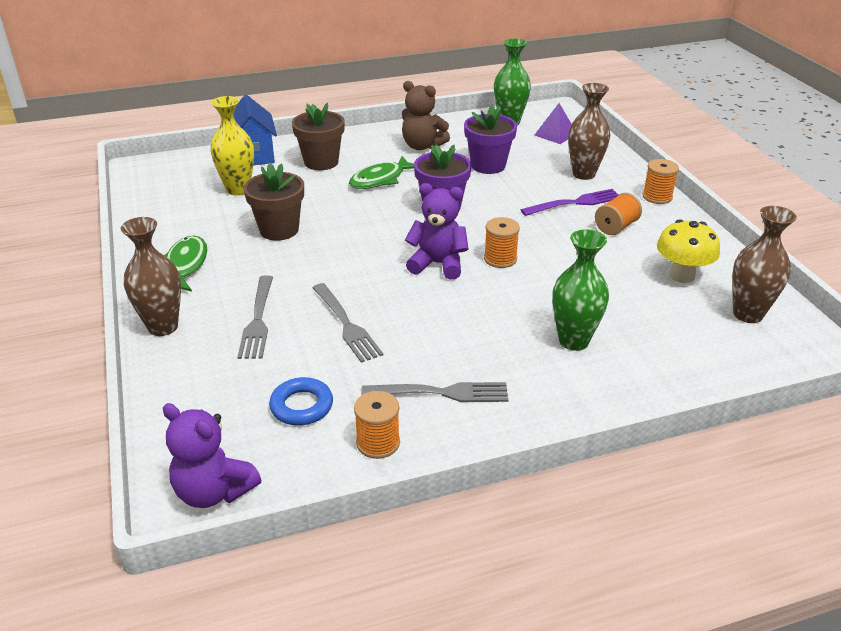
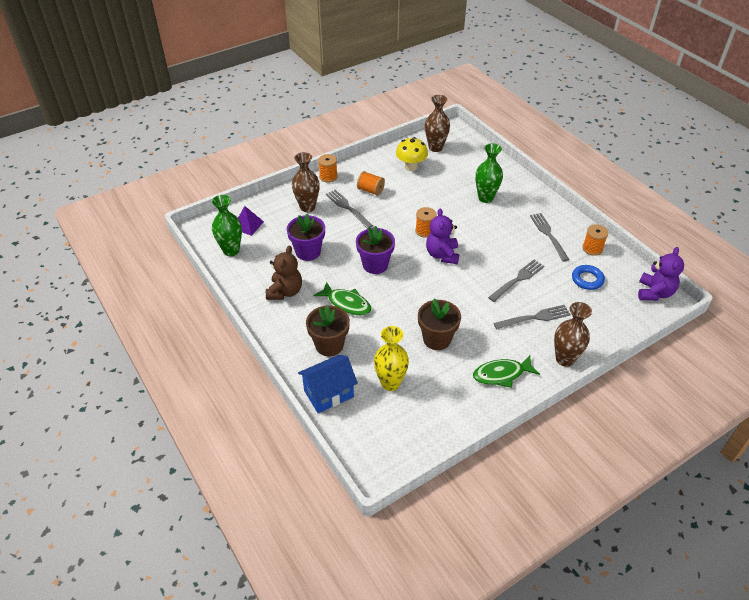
camera: 105 degrees left, 10 degrees up
purple fork [521,189,619,216] -> grey fork [326,189,373,229]

